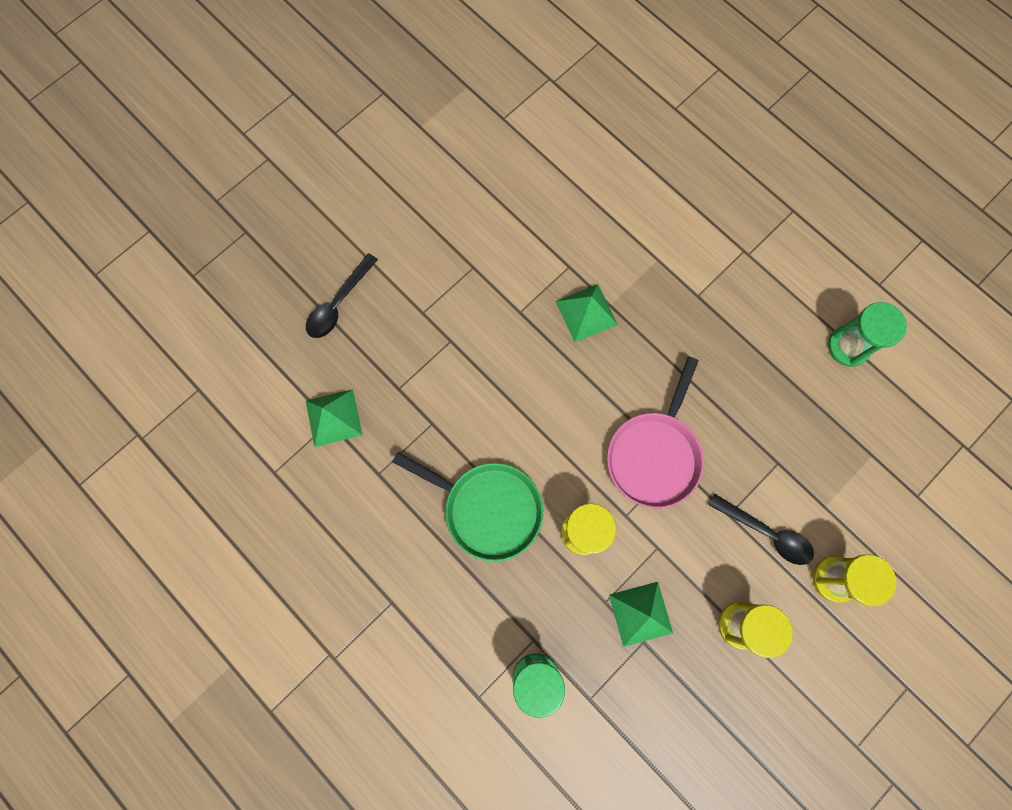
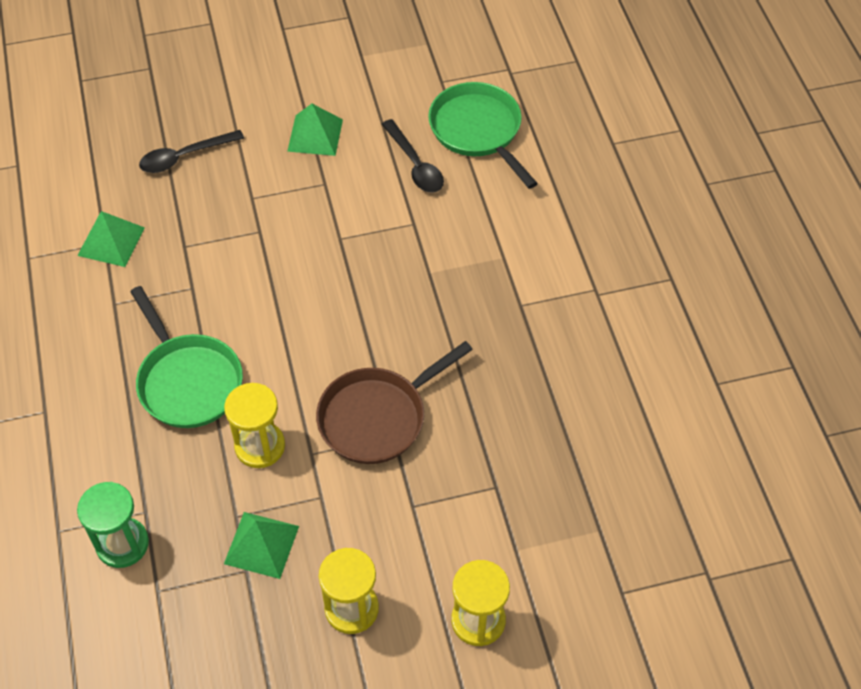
camera: 30 degrees right, 20 degrees down
green pyramid [556,284,618,342] -> green pyramid moved to [287,104,343,156]
pink pan [607,357,704,509] -> brown pan [316,341,473,464]
black spoon [708,493,814,565] -> black spoon moved to [382,119,444,193]
green hourglass [828,302,907,367] -> none
none -> green pan [428,82,538,189]

